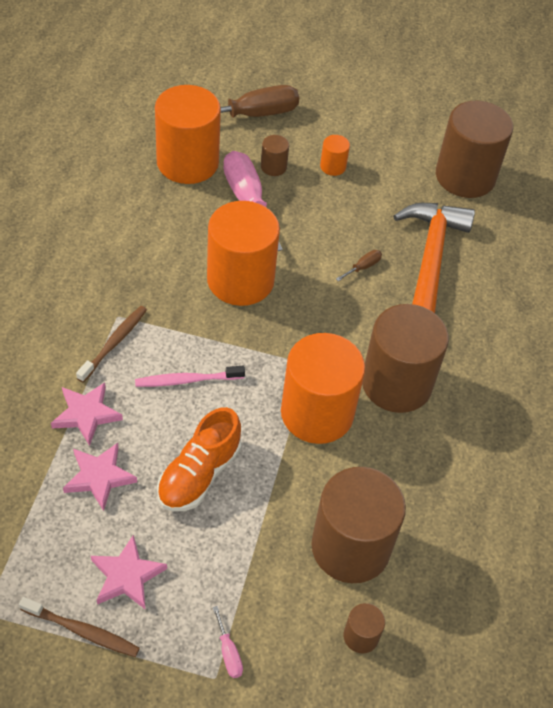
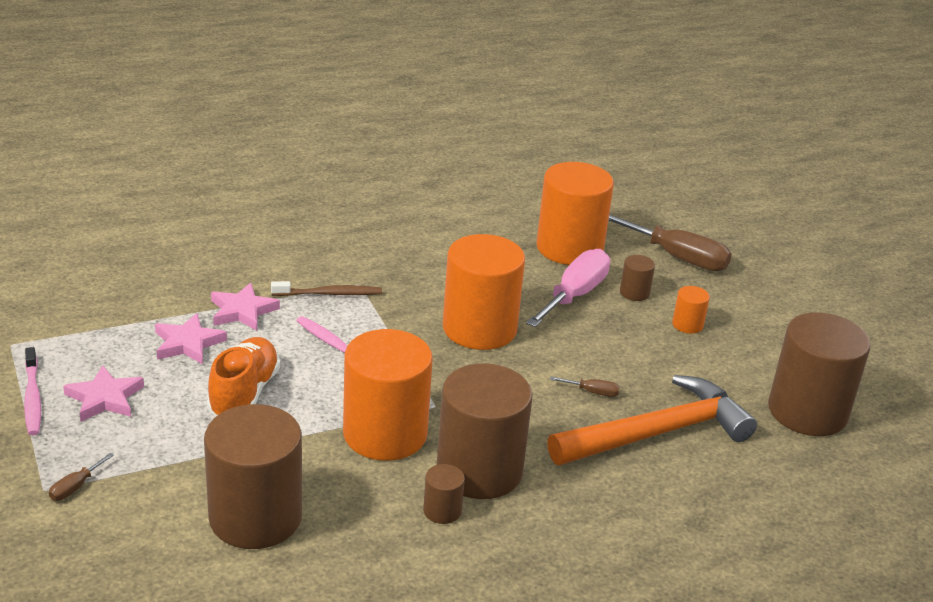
camera: 55 degrees right, 20 degrees down
brown toothbrush [19,597,140,657] -> pink toothbrush [24,347,41,435]
orange shoe [157,407,241,511] -> orange shoe turned 105 degrees clockwise [207,337,280,416]
pink screwdriver [213,606,243,678] -> brown screwdriver [49,453,114,501]
brown cylinder [344,603,385,653] -> brown cylinder moved to [423,464,465,524]

